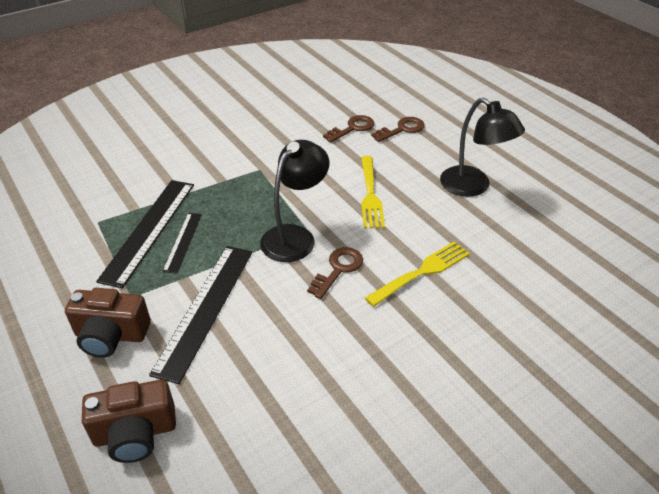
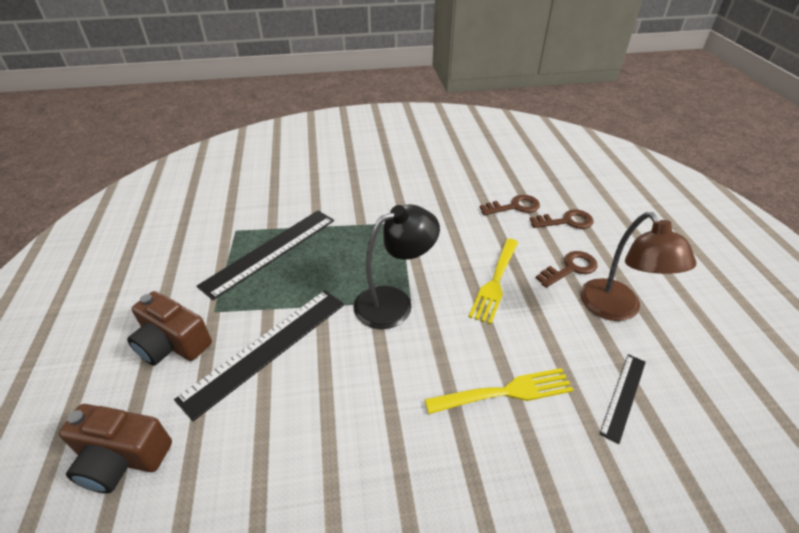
camera: 25 degrees right, 0 degrees up
black ruler [162,213,202,274] -> black ruler moved to [599,354,646,444]
brown key [307,247,363,299] -> brown key moved to [536,251,597,288]
black lamp [440,98,525,197] -> brown lamp [580,212,696,321]

